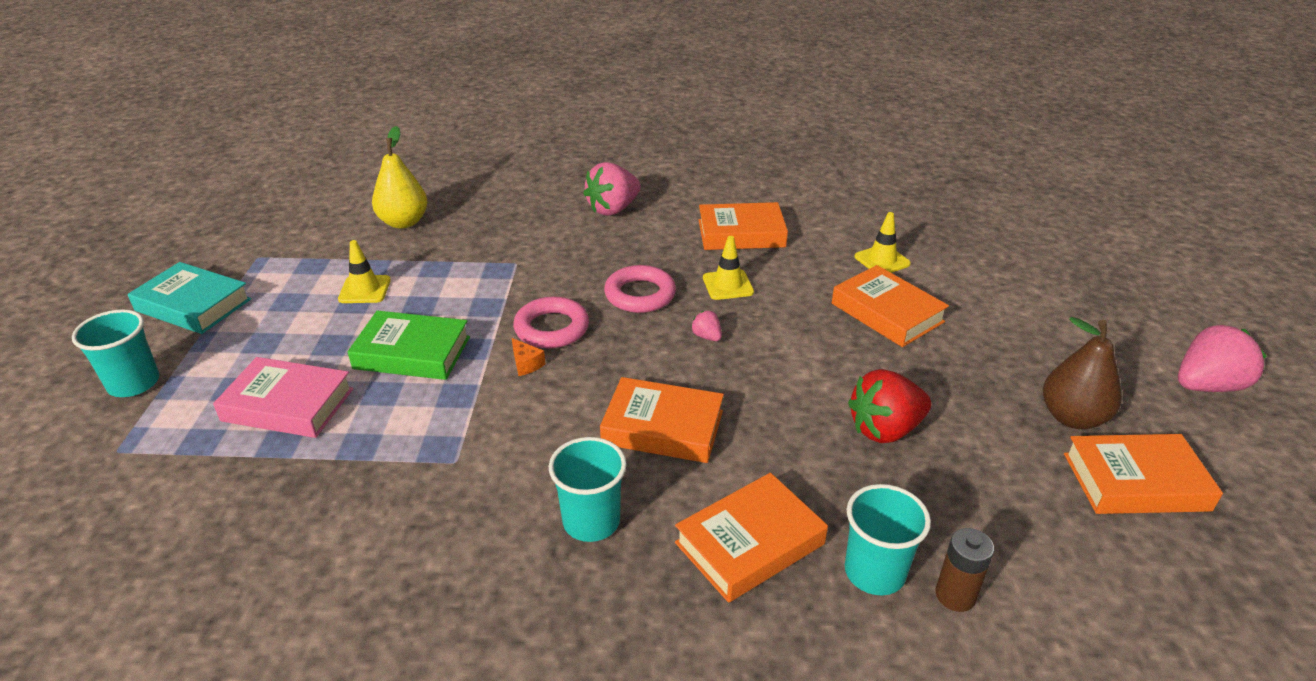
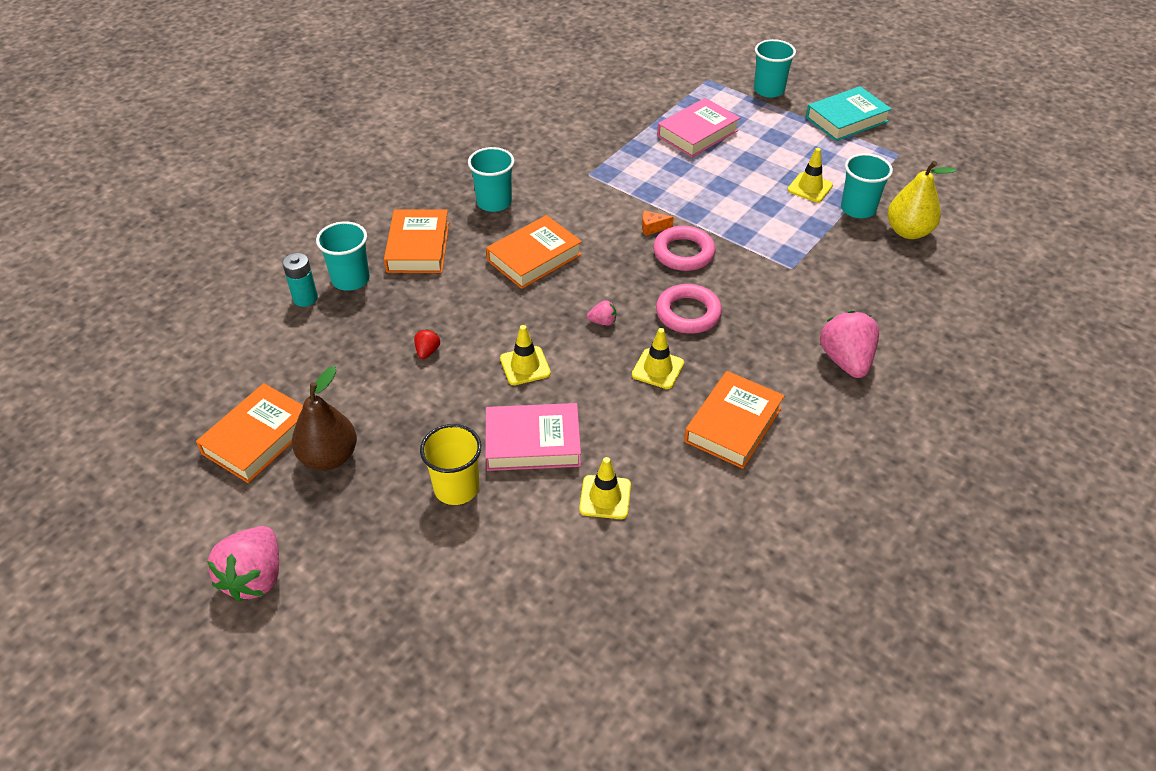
camera: 125 degrees right, 10 degrees up
green book [348,311,470,380] -> none
orange book [832,265,949,347] -> pink book [485,403,581,471]
red strawberry [848,369,931,443] -> red strawberry [414,329,440,359], size x0.46
brown battery [935,528,994,612] -> turquoise battery [282,253,318,307]
none -> yellow cup [420,424,481,505]
none -> yellow traffic cone [500,325,551,385]
none -> turquoise cup [841,153,893,218]

